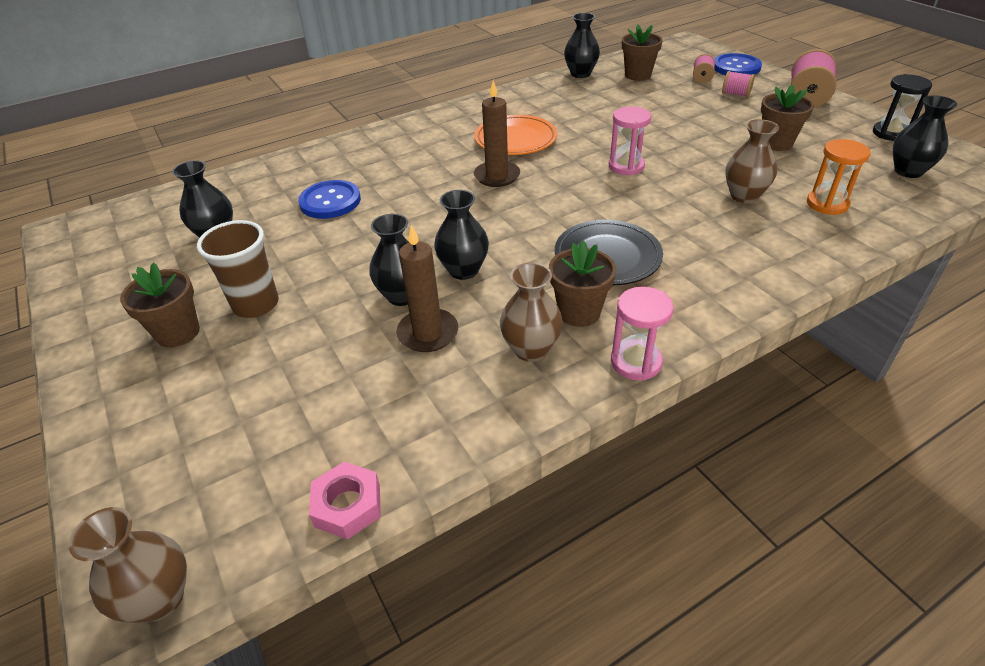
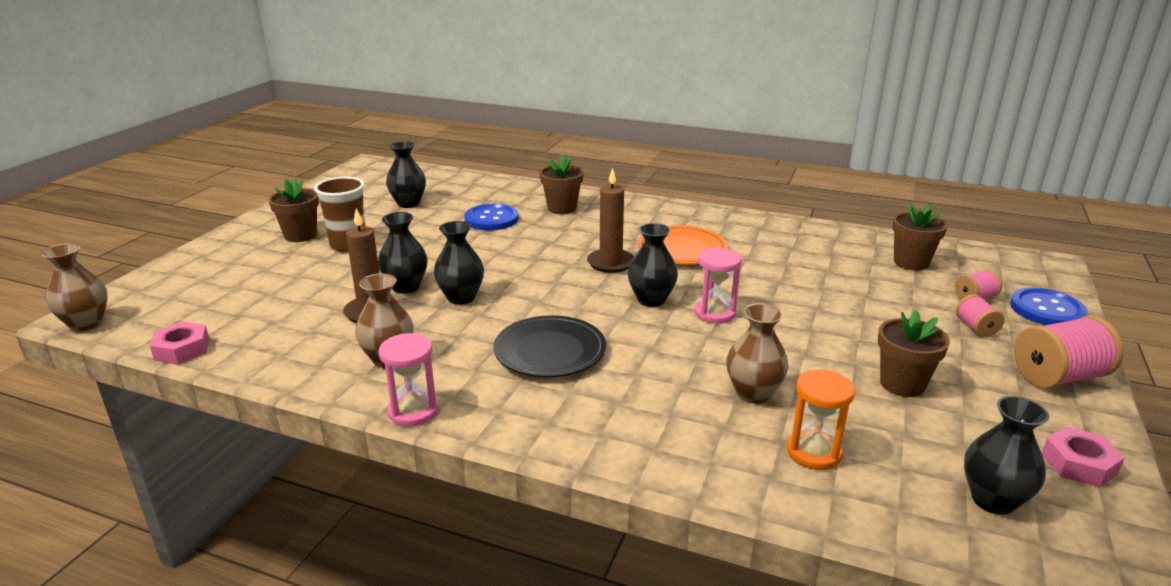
camera: 50 degrees right, 15 degrees down
brown flower pot [549,240,616,327] -> brown flower pot moved to [540,155,584,214]
black vase [564,13,600,78] -> black vase moved to [628,223,678,307]
black hourglass [873,74,932,141] -> pink nut [1042,426,1125,487]

